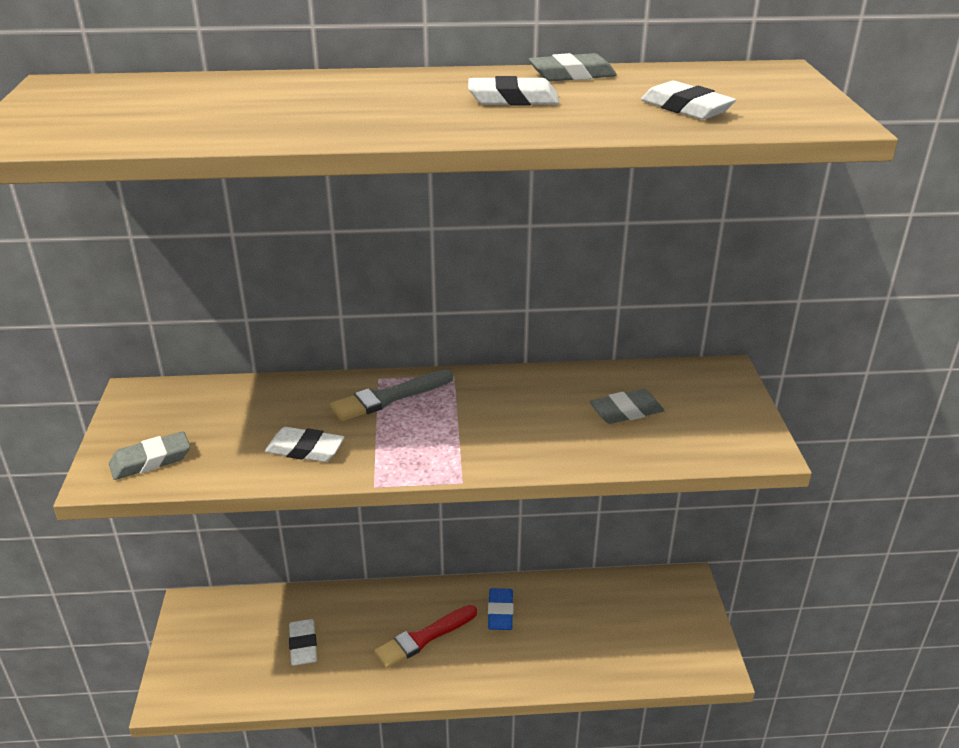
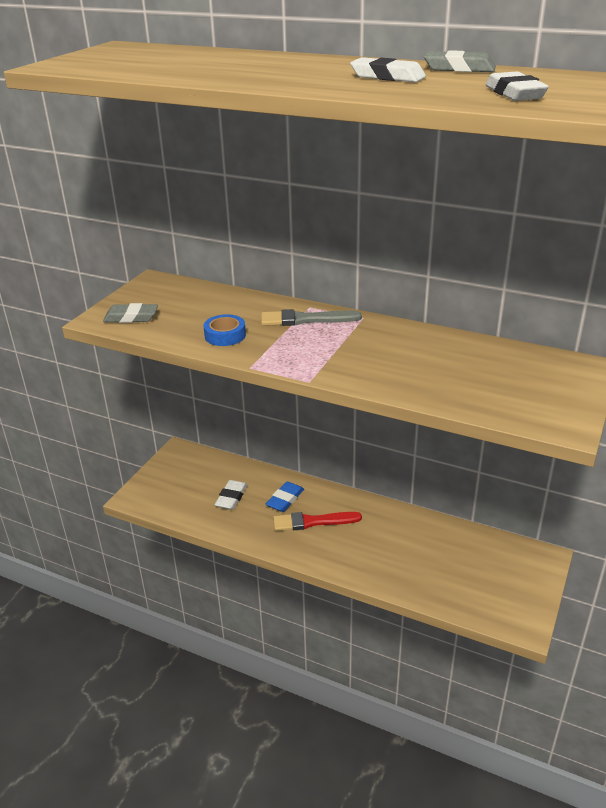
camera: 30 degrees right, 0 degrees up
white eraser [265,427,344,462] -> blue tape [203,314,246,346]
blue eraser [488,588,513,630] -> blue eraser moved to [266,482,304,512]
grey eraser [590,389,664,424] -> none

